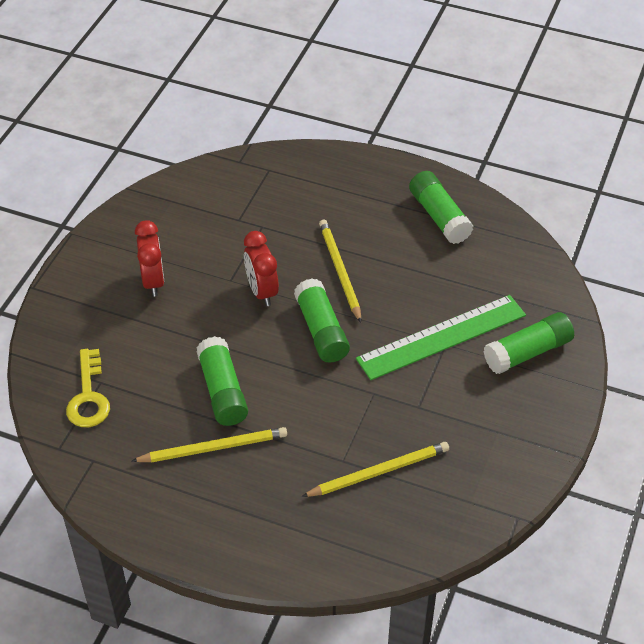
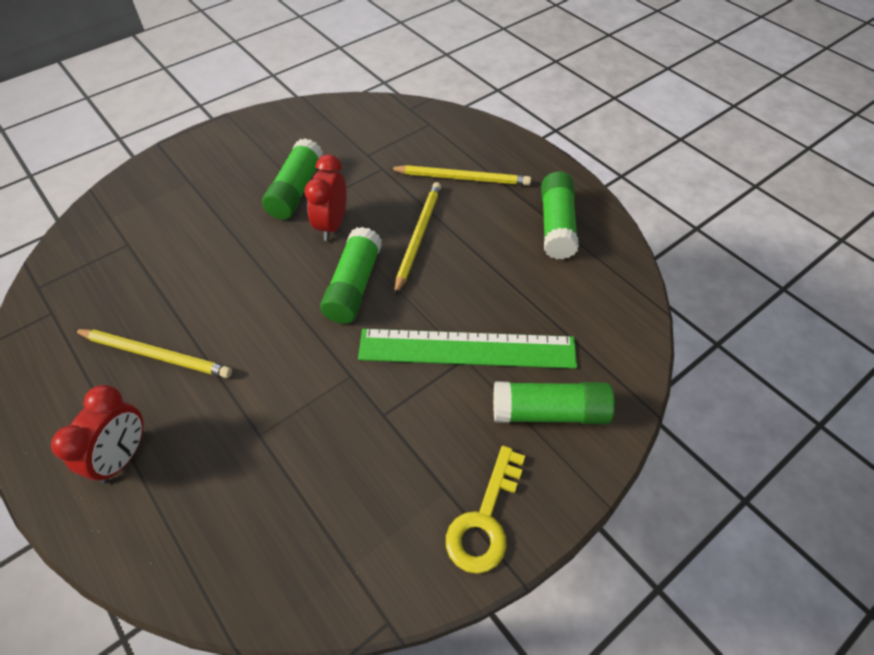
camera: 30 degrees right, 5 degrees up
yellow key [66,349,110,427] -> yellow key moved to [446,446,525,574]
red clock [135,220,165,297] -> red clock moved to [51,385,143,484]
green glue stick [196,336,248,426] -> green glue stick moved to [262,138,323,220]
yellow pencil [301,442,449,497] -> yellow pencil moved to [389,165,531,185]

